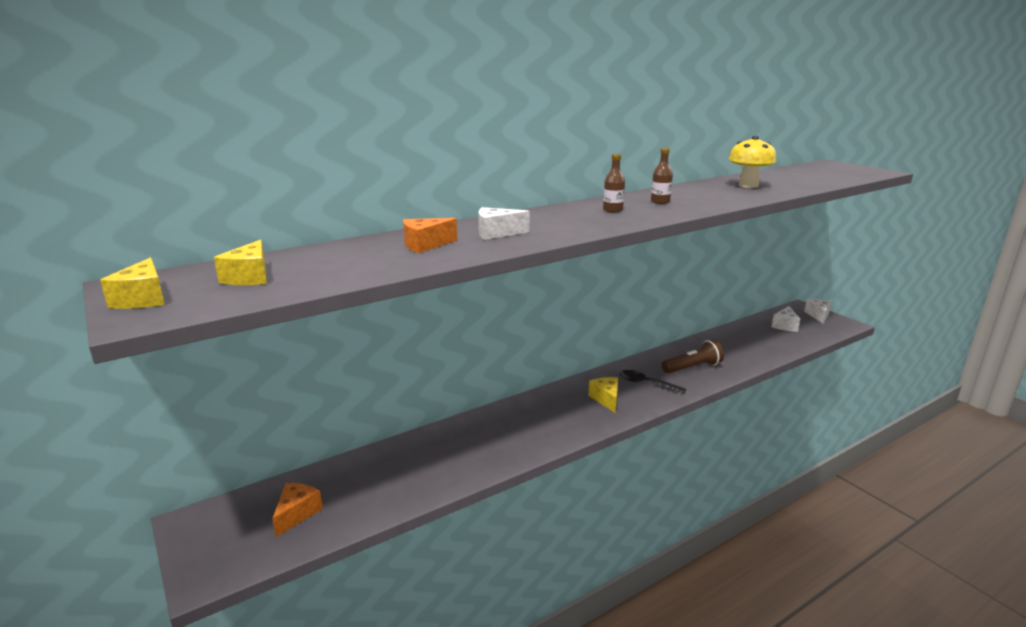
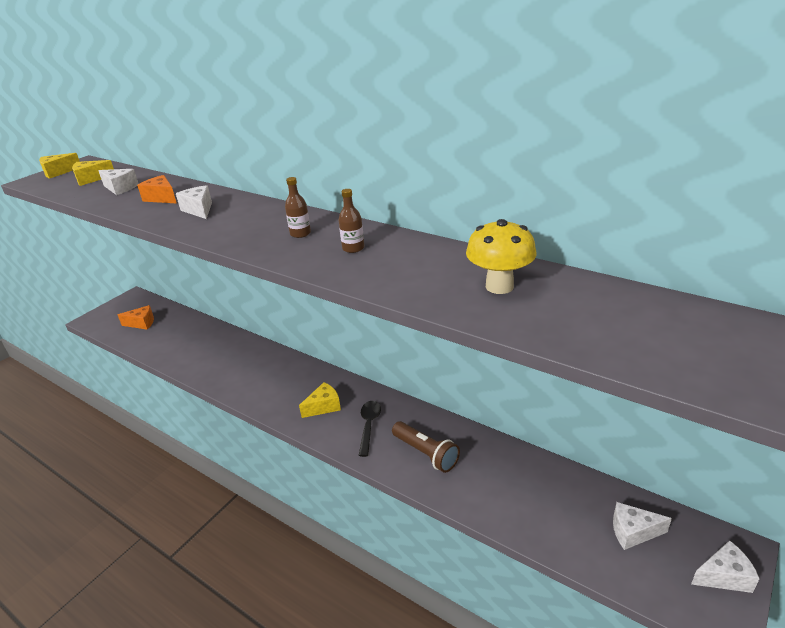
camera: 70 degrees right, 10 degrees up
none -> white cheese [98,169,139,195]

